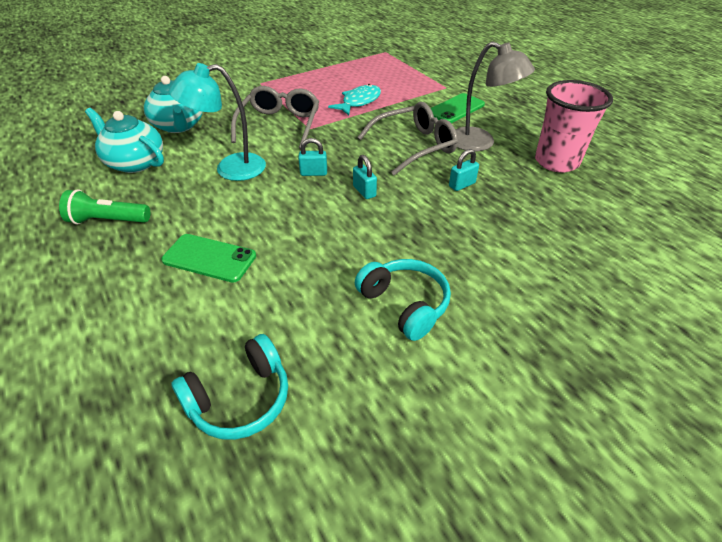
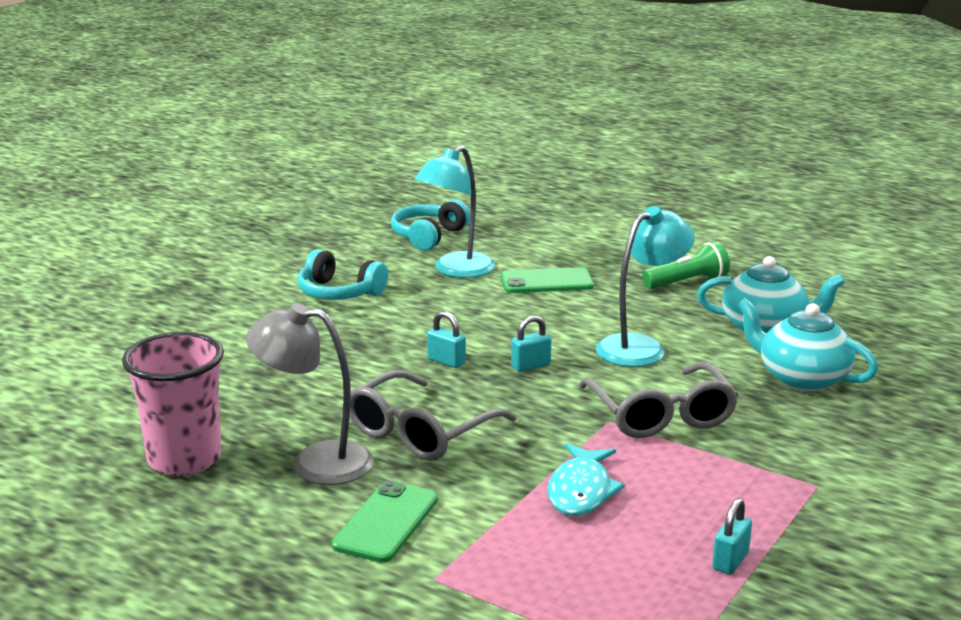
camera: 155 degrees right, 20 degrees down
turquoise padlock [449,149,479,191] -> turquoise padlock moved to [712,498,752,575]
none -> turquoise lamp [414,145,495,278]

